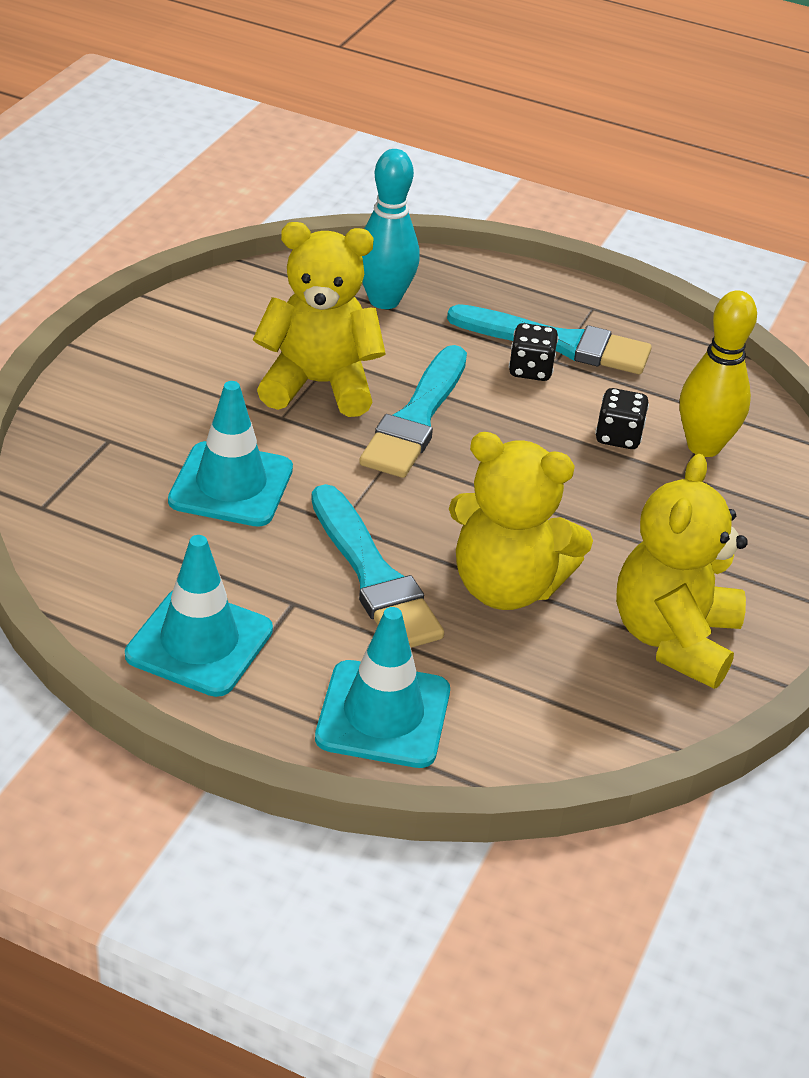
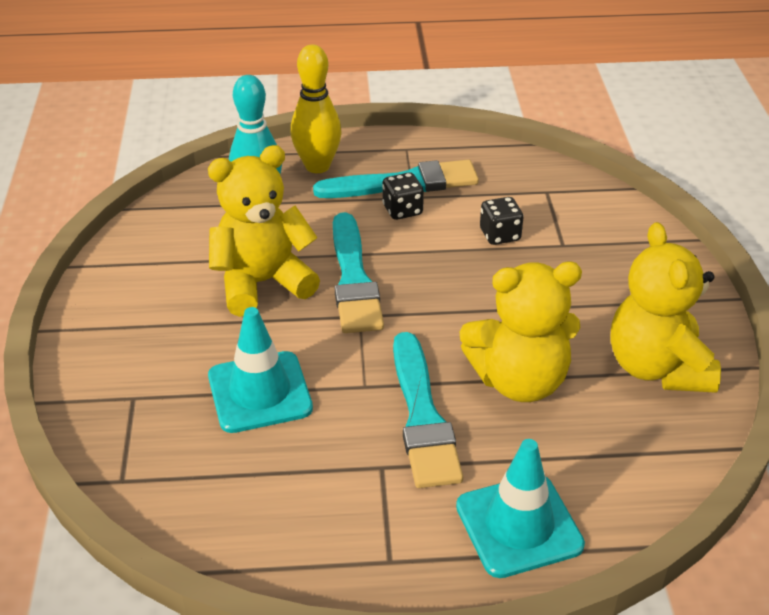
camera: 25 degrees left, 0 degrees up
turquoise traffic cone [125,535,273,697] -> none
turquoise brush [311,484,444,648] -> turquoise brush turned 45 degrees clockwise [393,332,463,488]
yellow bowling pin [680,290,757,457] -> yellow bowling pin moved to [291,44,342,173]

